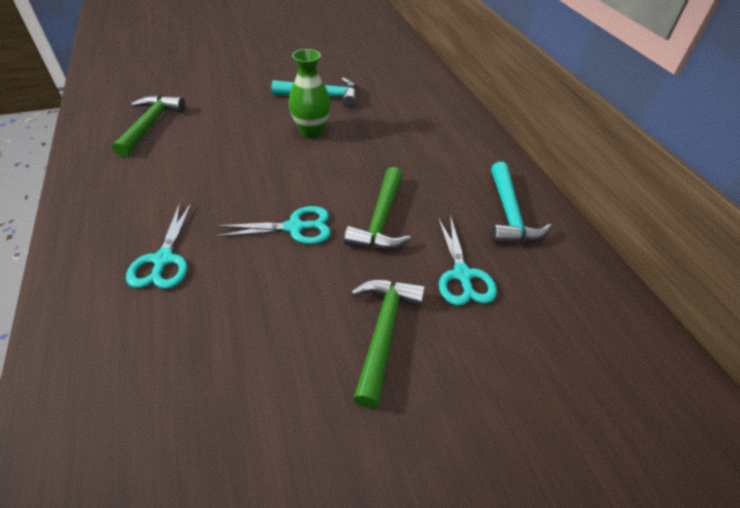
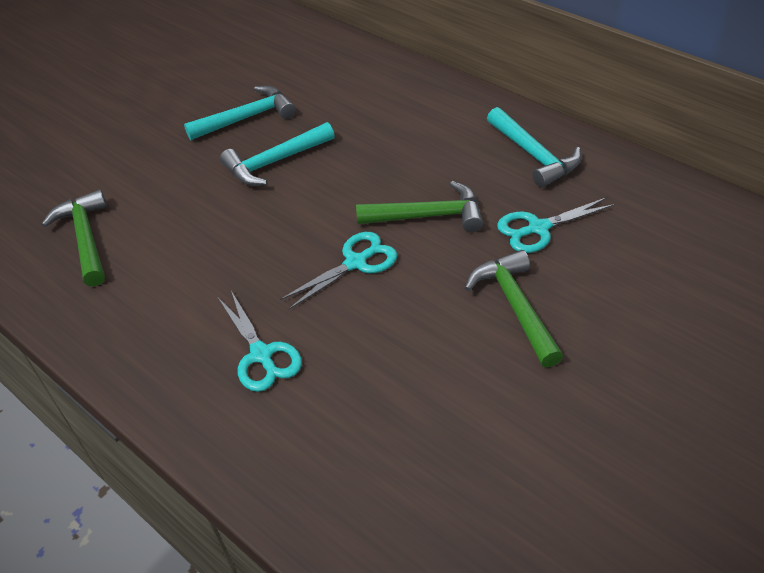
camera: 25 degrees left, 0 degrees up
green vase [289,49,331,138] -> turquoise hammer [220,122,335,186]
green hammer [344,167,411,250] -> green hammer turned 75 degrees counterclockwise [356,181,483,232]
turquoise scissors [438,215,497,306] -> turquoise scissors turned 105 degrees clockwise [497,197,615,253]

